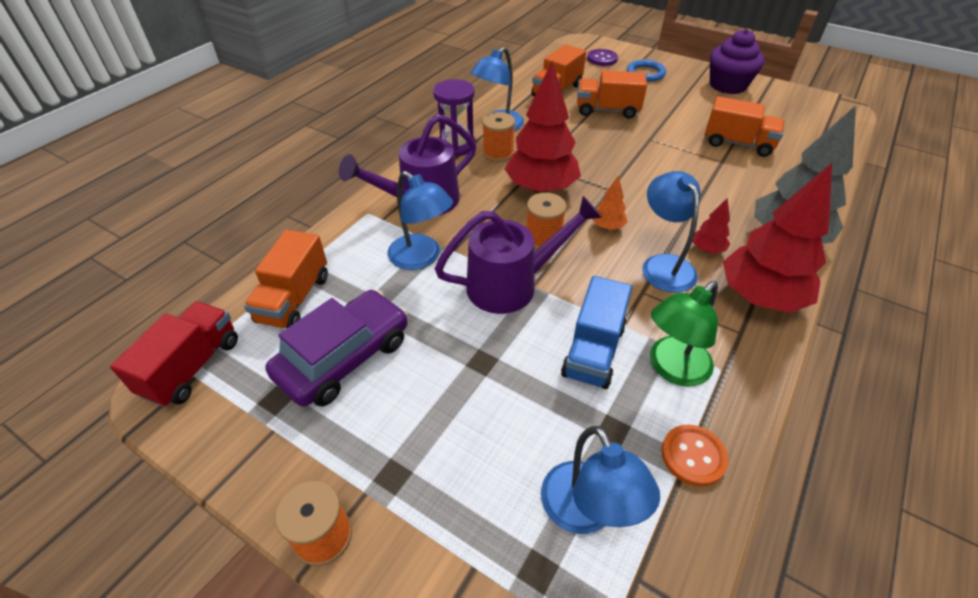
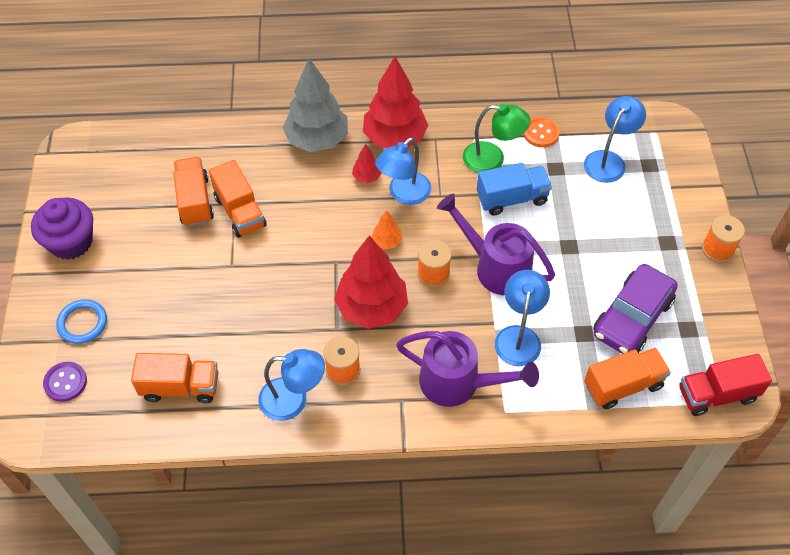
camera: 125 degrees left, 10 degrees up
purple car [265,290,408,407] -> purple car turned 60 degrees counterclockwise [594,264,678,354]
purple hourglass [433,79,476,157] -> none
orange truck [577,70,647,119] -> orange truck moved to [209,160,267,238]

